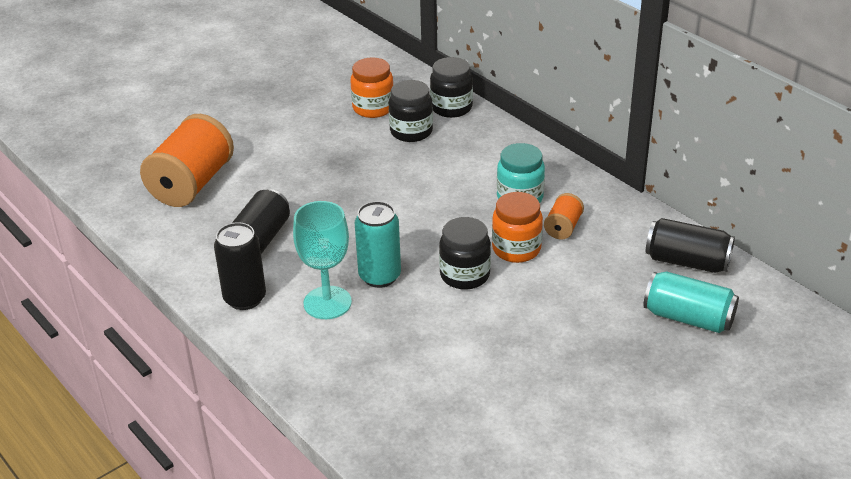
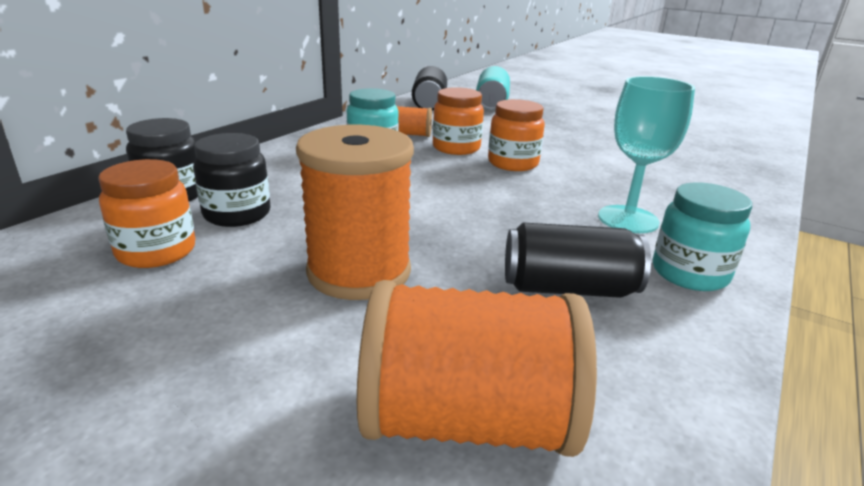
camera: 110 degrees left, 10 degrees down
black can [214,222,266,310] -> turquoise jar [653,182,752,291]
turquoise can [355,201,401,288] -> none
black jar [439,217,491,290] -> orange jar [488,99,545,171]
none -> orange spool [296,125,414,300]

